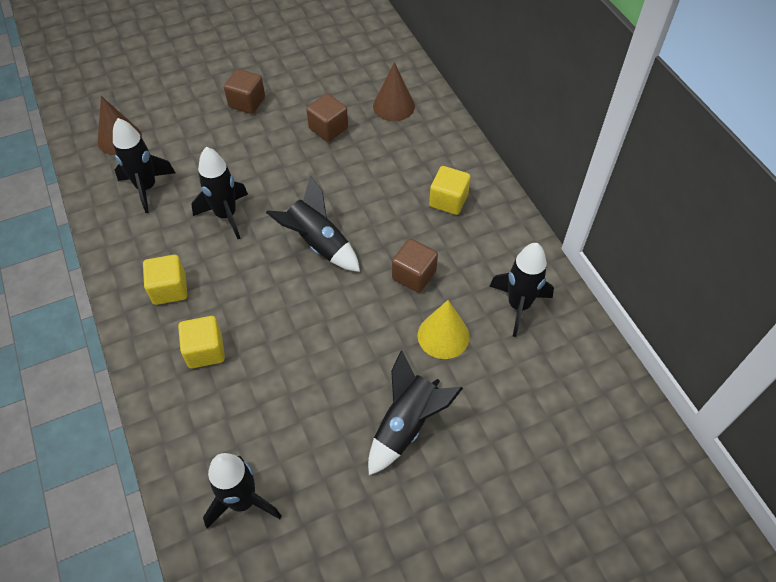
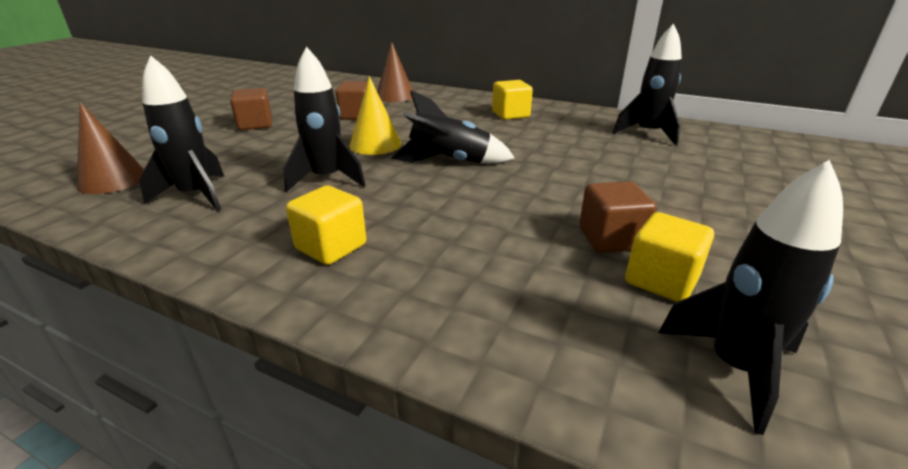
camera: 40 degrees left, 25 degrees down
yellow cube [178,316,225,368] -> yellow cube moved to [625,212,714,302]
black rocket [368,350,463,475] -> none
brown cube [392,239,438,293] -> brown cube moved to [579,181,657,253]
yellow cone [418,300,469,359] -> yellow cone moved to [350,76,402,155]

